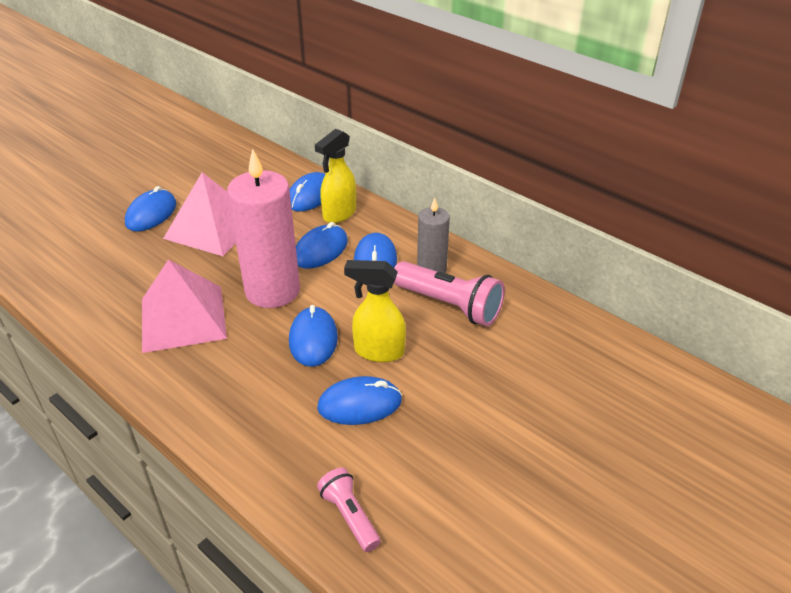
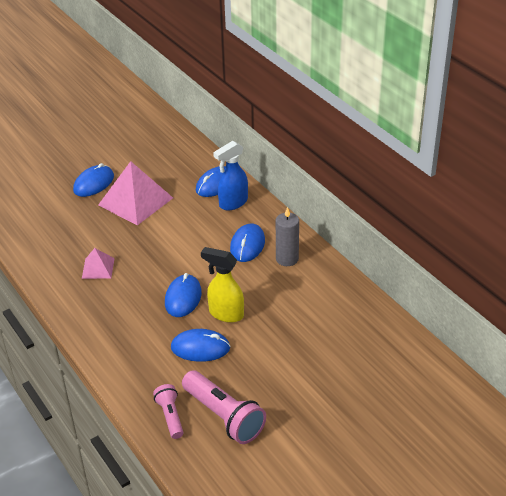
camera: 15 degrees right, 0 degrees up
pink pyramid [142,260,227,353] -> pink pyramid [82,248,115,279], size x0.51
pink candle [227,149,300,308] -> none
blue mouse [296,222,348,269] -> none
yellow spray bottle [315,129,356,223] -> blue spray bottle [213,141,248,211]
pink flashlight [394,261,505,326] -> pink flashlight moved to [182,370,266,444]

